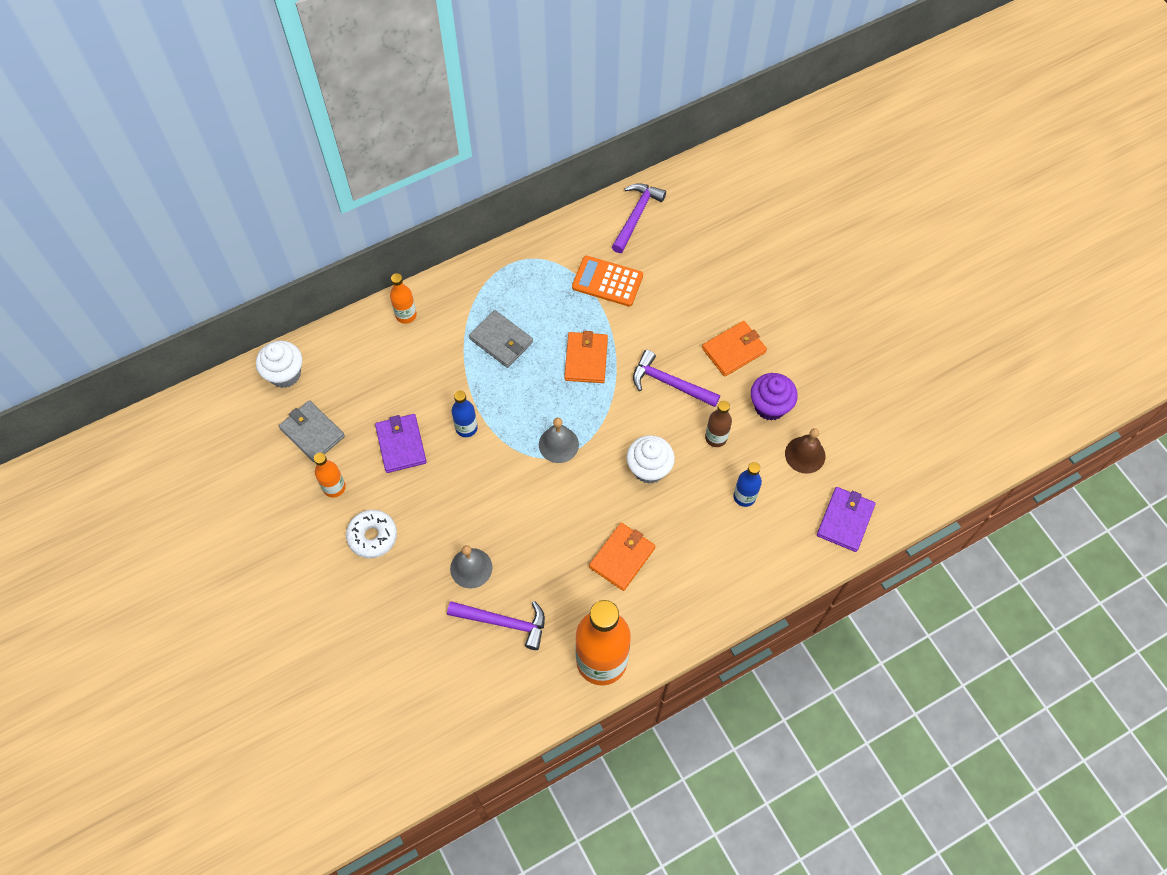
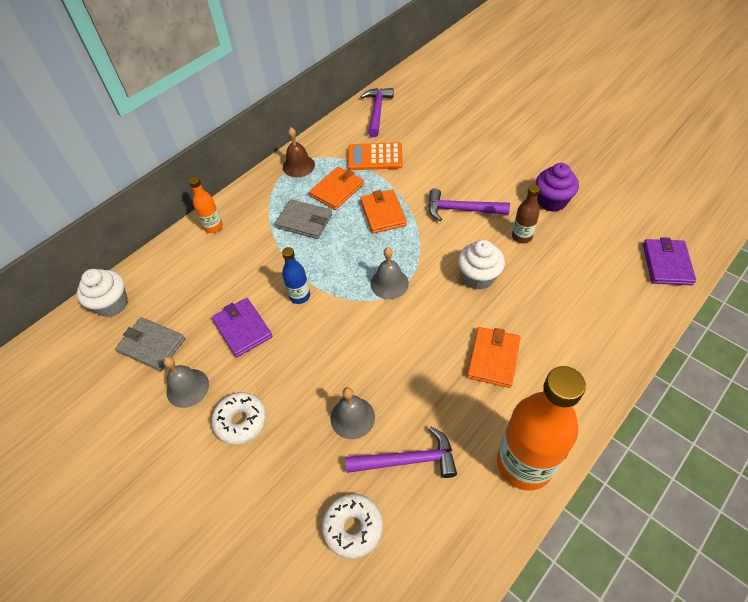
camera: 15 degrees left, 10 degrees down
orange bottle [314,453,346,498] -> grey bell [163,356,209,408]
orange wallet [702,321,767,377] -> orange wallet moved to [309,167,364,210]
blue bottle [733,462,762,507] -> none
brown bell [785,428,825,474] -> brown bell moved to [283,128,315,177]
none -> white donut [322,494,383,559]

